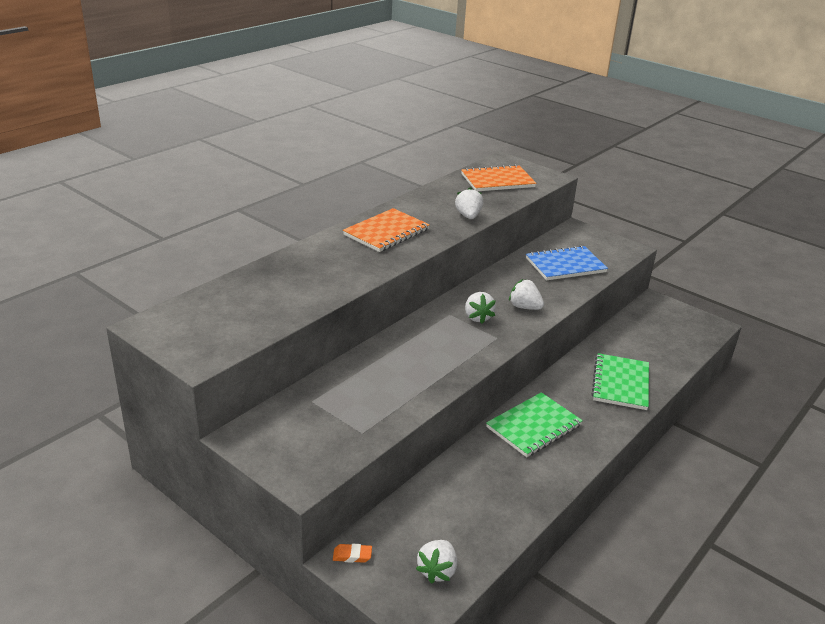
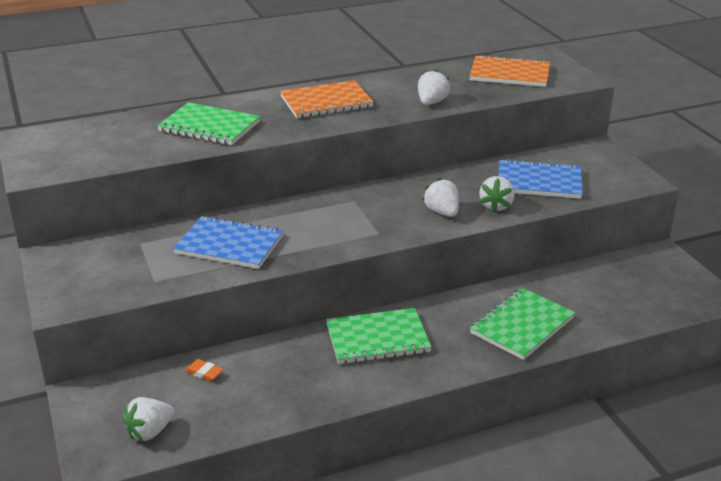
camera: 30 degrees right, 0 degrees up
orange eraser [333,544,372,563] -> orange eraser moved to [185,359,223,381]
white strawberry [465,292,496,324] -> white strawberry moved to [479,176,515,212]
none -> green notebook [157,102,260,145]
none -> blue notebook [173,216,283,269]

